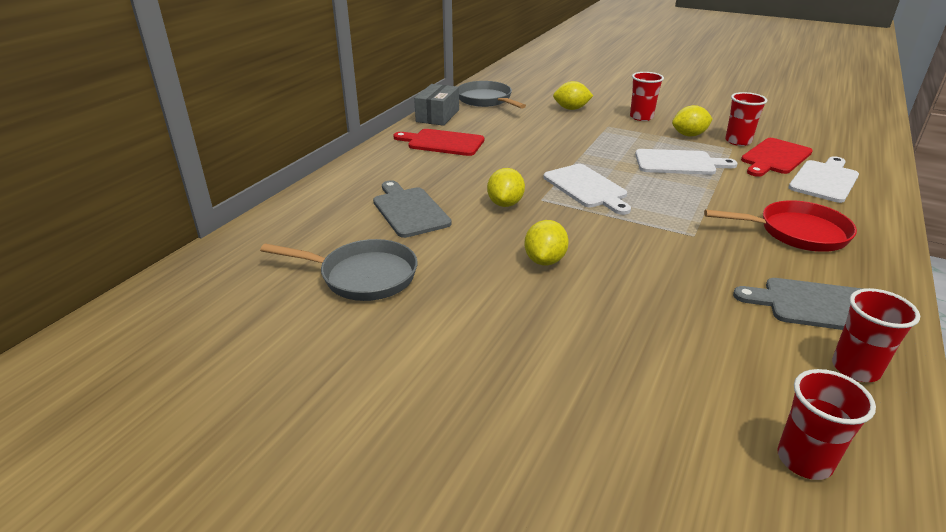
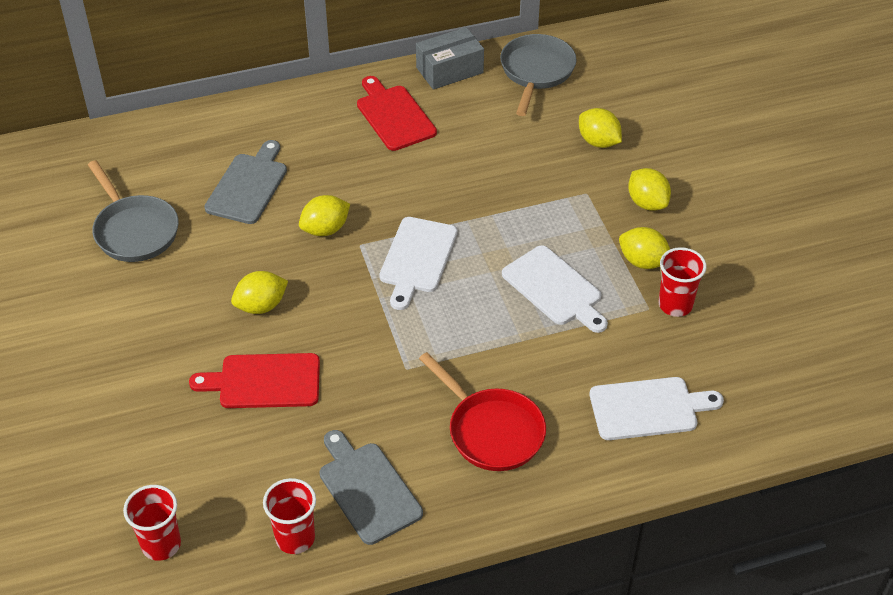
camera: 45 degrees right, 15 degrees up
red cup [630,72,664,121] -> yellow lemon [628,168,671,211]
red cutting board [741,138,813,177] -> red cutting board moved to [189,353,320,408]

